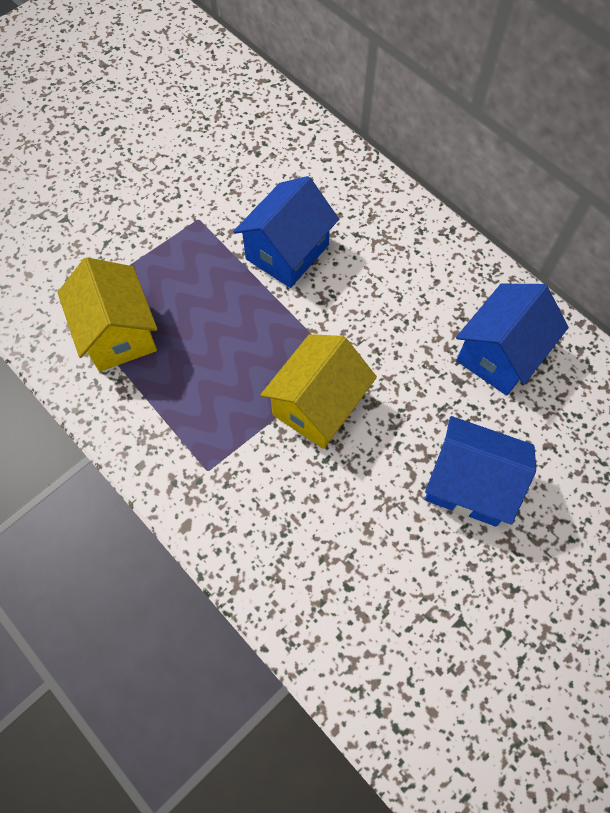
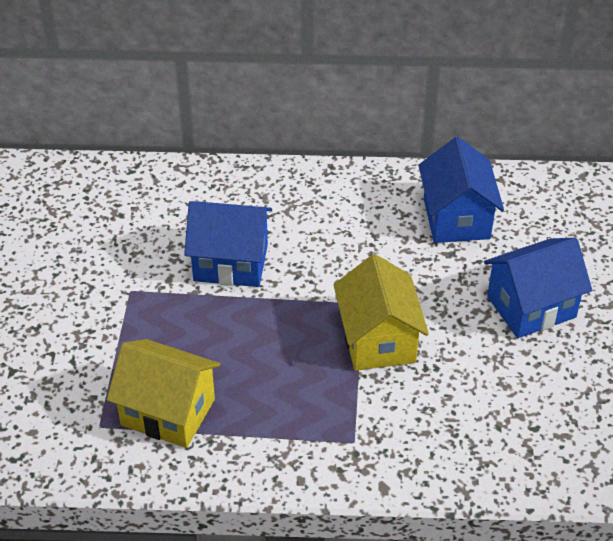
camera: 45 degrees left, 20 degrees down
blue house [233,176,339,288] -> blue house turned 75 degrees counterclockwise [184,201,272,287]

